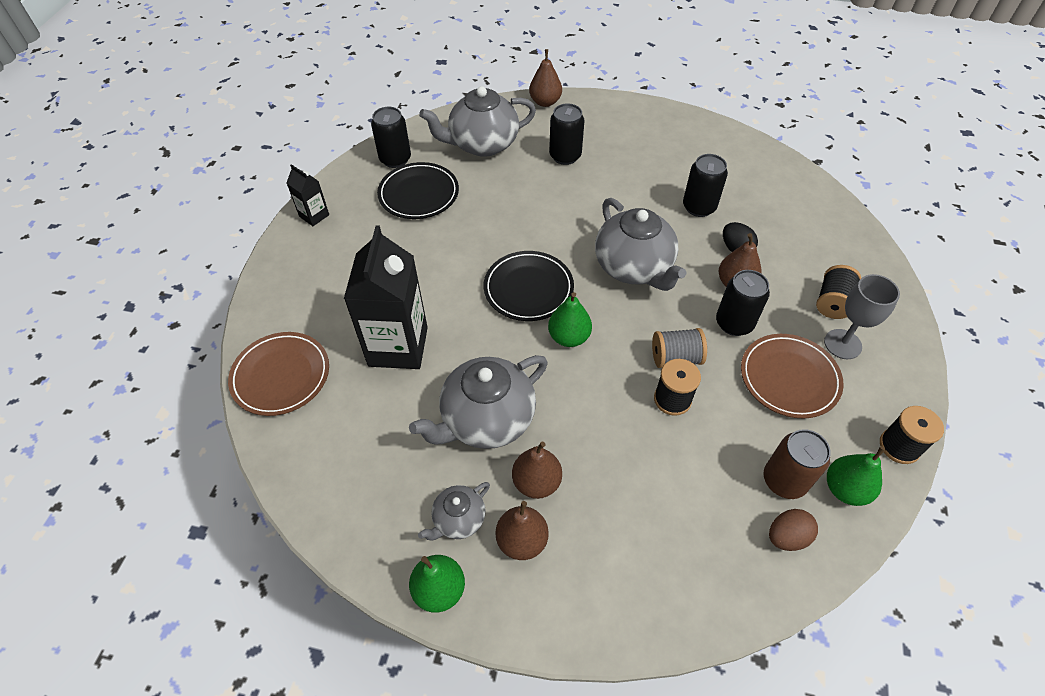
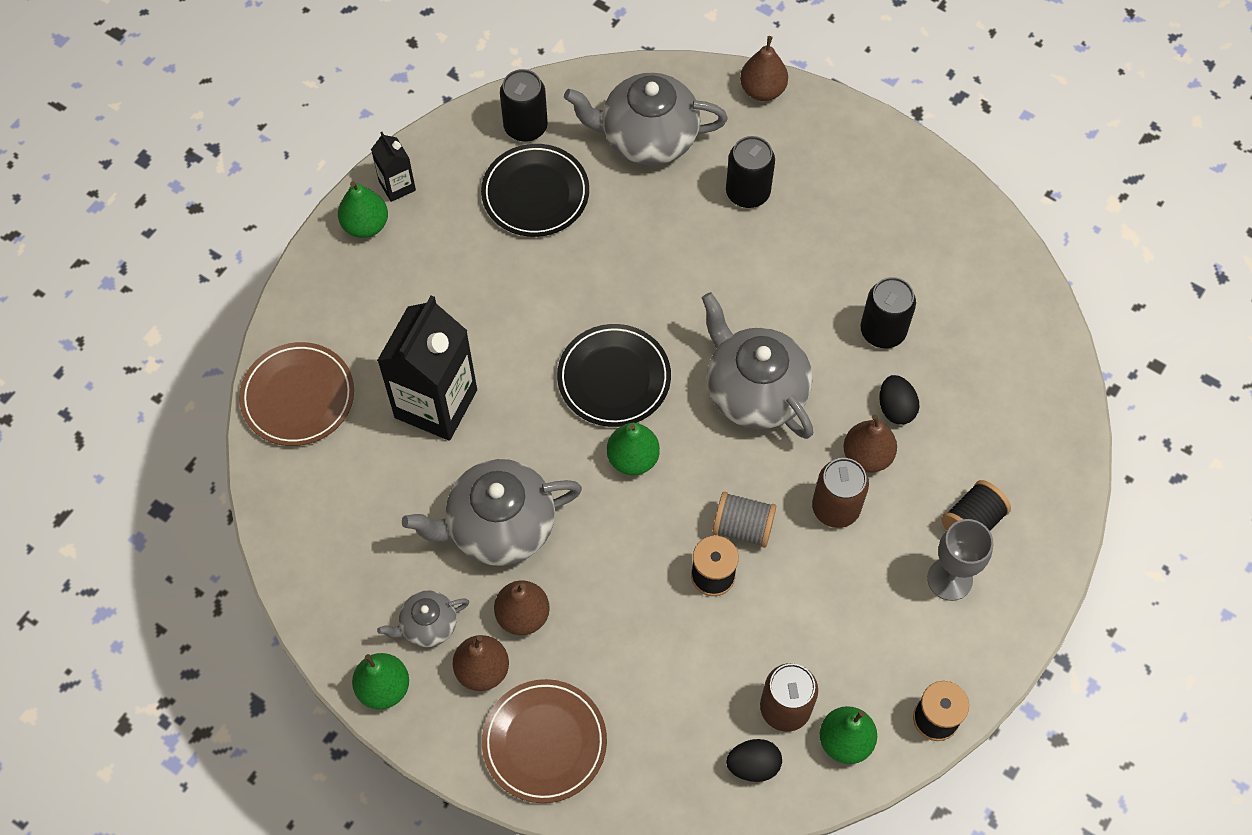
camera: 20 degrees right, 10 degrees up
grey teapot [595,198,686,291] -> grey teapot turned 150 degrees clockwise [702,292,813,439]
black can [716,270,770,336] -> brown can [812,458,869,528]
brown plate [741,334,844,419] -> brown plate moved to [482,679,607,803]
brown egg [769,509,818,551] -> black egg [726,739,782,782]
none -> green pear [338,181,388,238]

